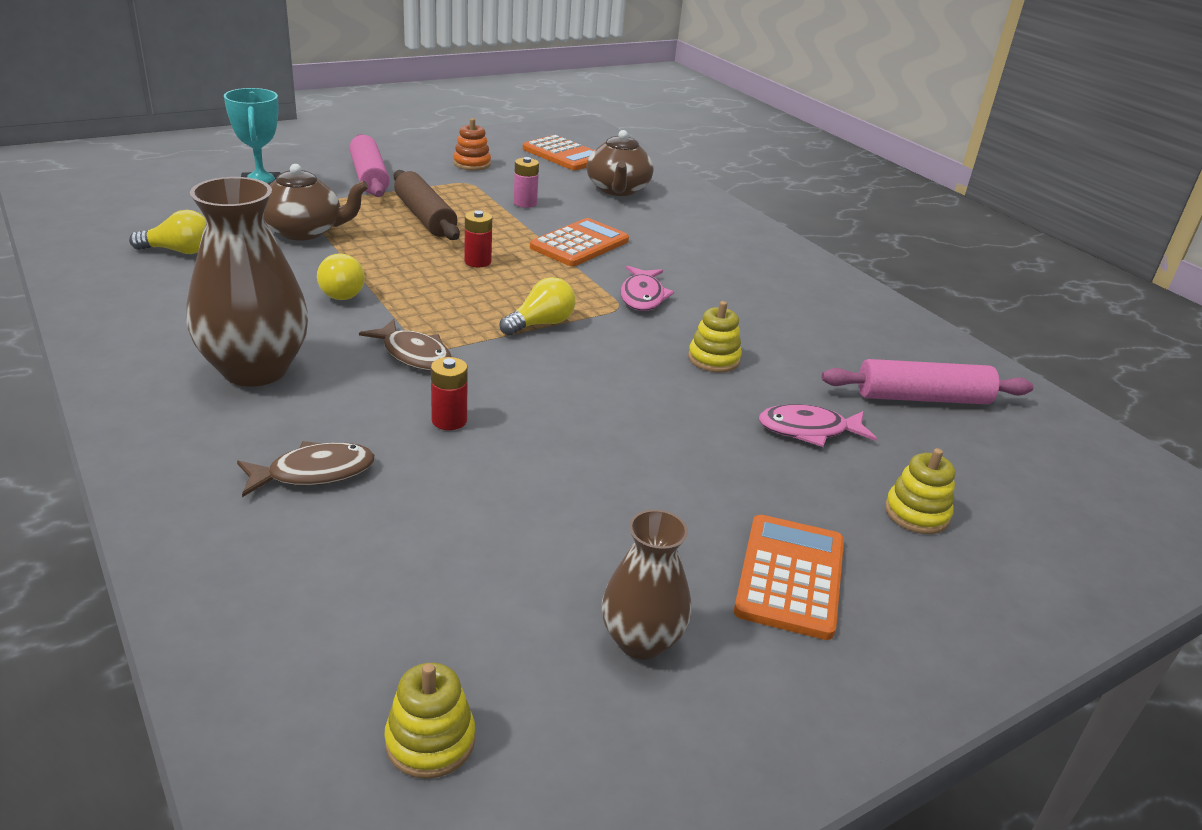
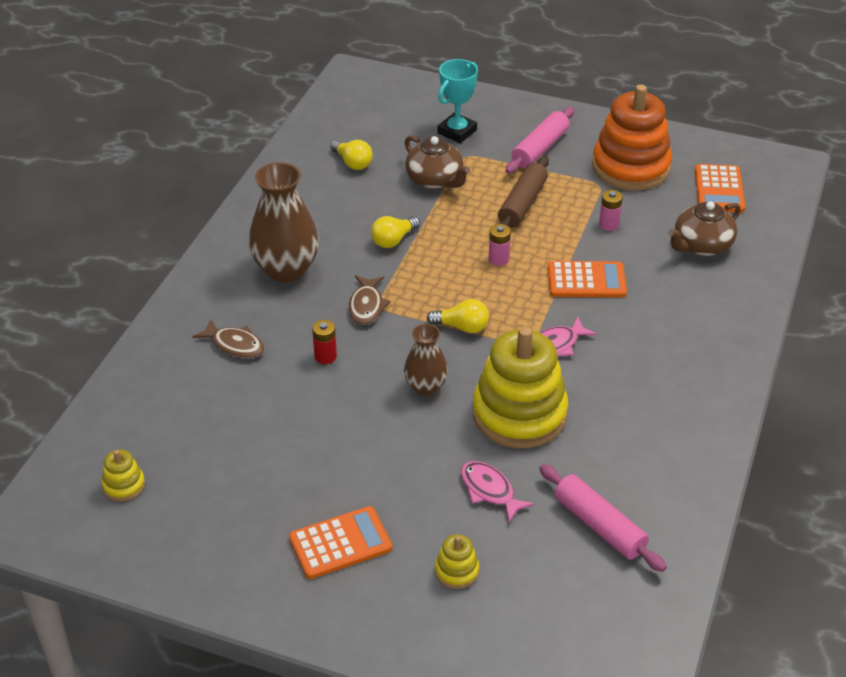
camera: 55 degrees right, 10 degrees up
orange stacking toy [453,118,491,171] -> orange stacking toy [592,84,672,190], size x2.37
red battery [465,210,492,267] -> pink battery [489,224,511,266]
brown vase [602,509,691,660] -> brown vase moved to [404,324,448,396]
yellow stacking toy [688,301,742,373] -> yellow stacking toy [473,327,568,448], size x2.37

